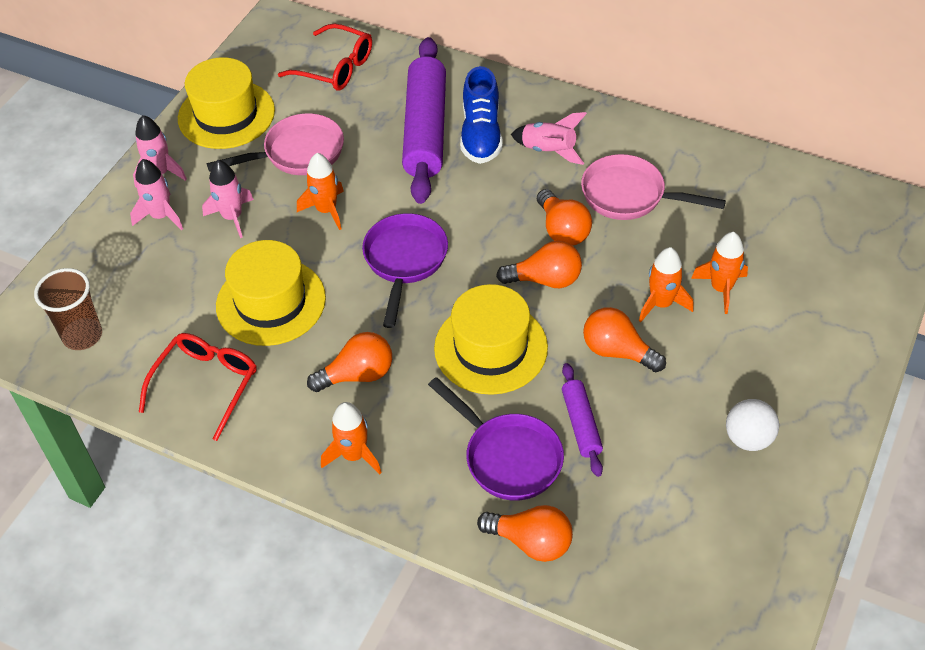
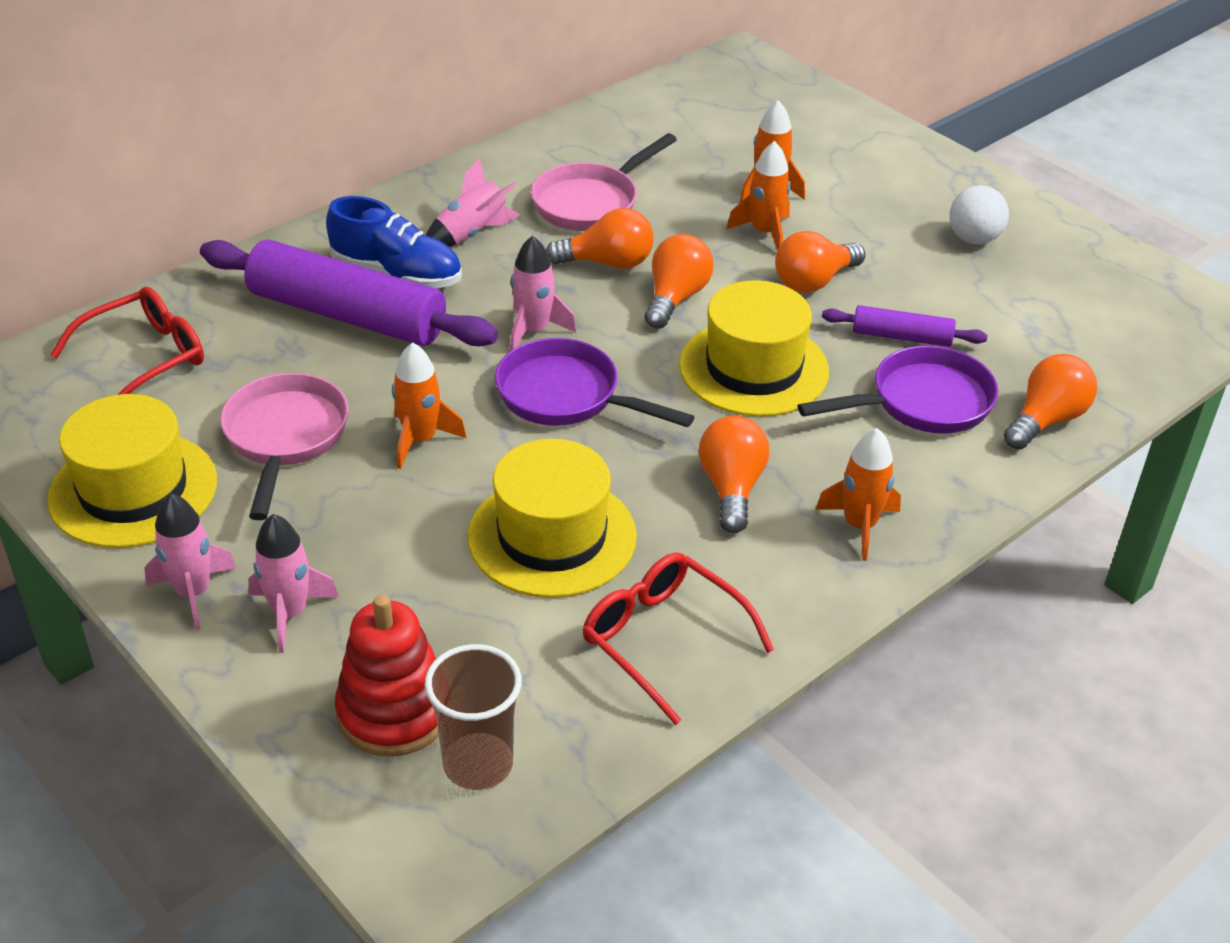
camera: 70 degrees left, 10 degrees down
pink rocket [202,160,254,238] -> pink rocket moved to [510,235,576,351]
none -> red stacking toy [335,595,439,757]

